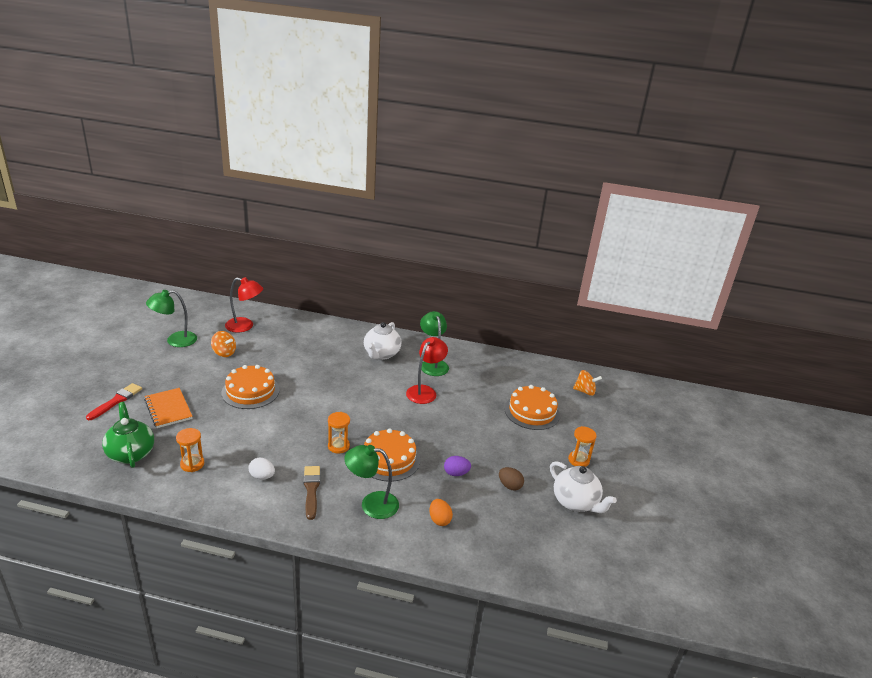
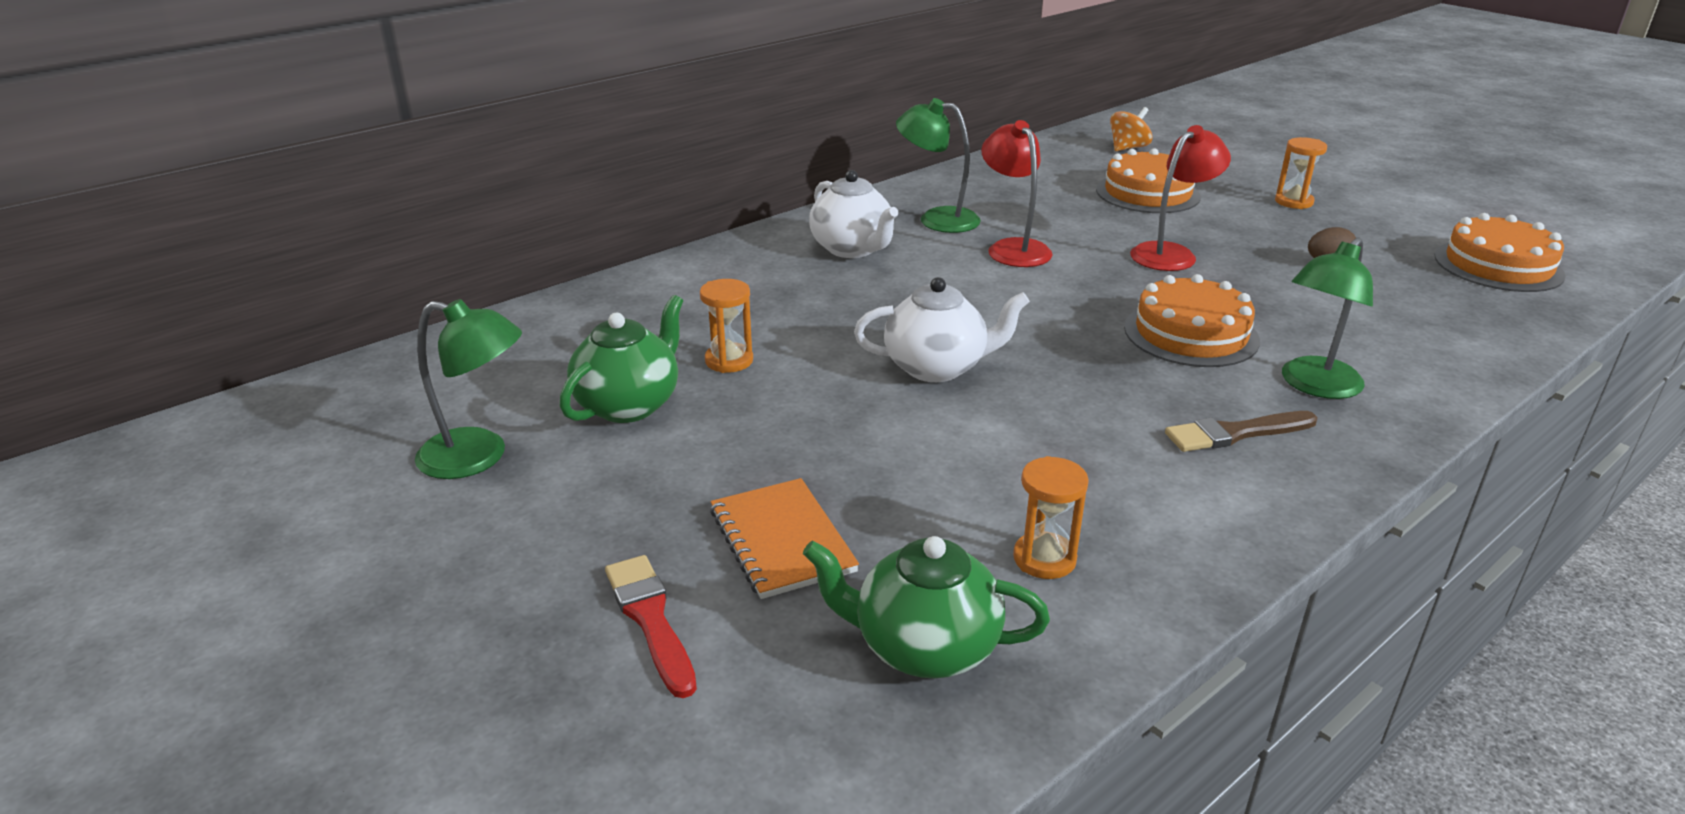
camera: 50 degrees left, 0 degrees up
orange notebook [144,388,193,428] -> orange notebook turned 60 degrees clockwise [710,478,859,599]
green lamp [146,290,197,347] -> green lamp turned 90 degrees counterclockwise [415,299,522,479]
orange spinning top [211,331,236,357] -> green teapot [559,295,683,423]
orange cake [221,365,280,409] -> orange cake moved to [1434,213,1566,292]
red lamp [225,277,263,333] -> red lamp moved to [1130,125,1231,271]
white egg [249,458,275,480] -> none
brown brush [303,466,320,520] -> brown brush turned 45 degrees counterclockwise [1165,411,1317,452]
orange hourglass [328,412,350,454] -> orange hourglass moved to [700,279,753,373]
orange egg [430,499,453,526] -> none
purple egg [444,456,471,476] -> none
white teapot [550,461,617,513] -> white teapot moved to [854,277,1030,382]

